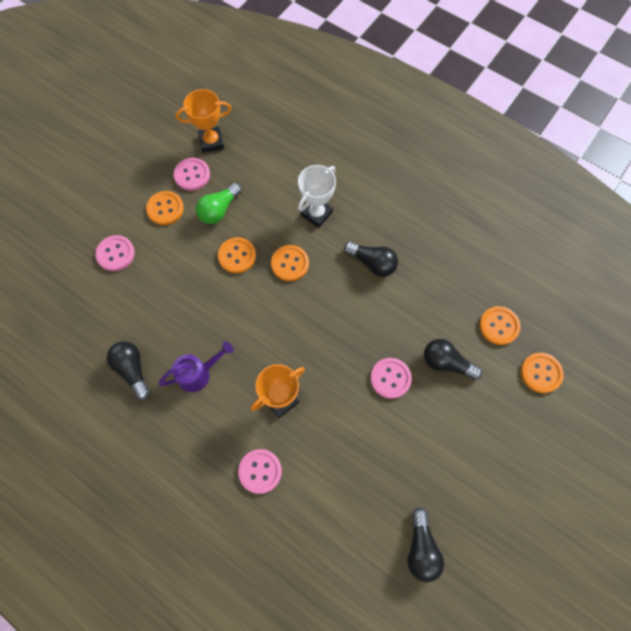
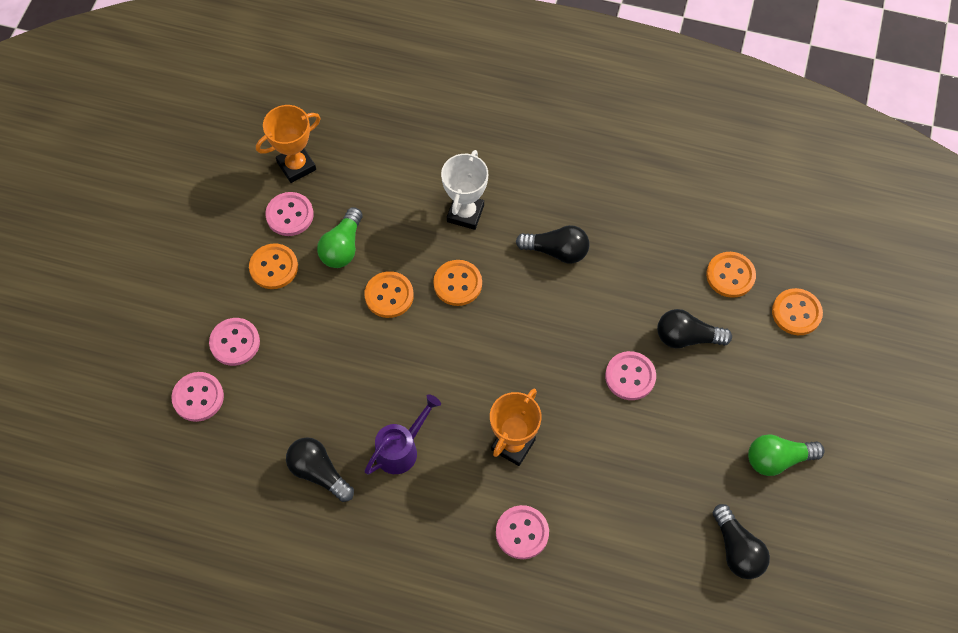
camera: 20 degrees left, 5 degrees down
none -> pink button [172,372,224,422]
none -> green light bulb [748,434,825,476]

